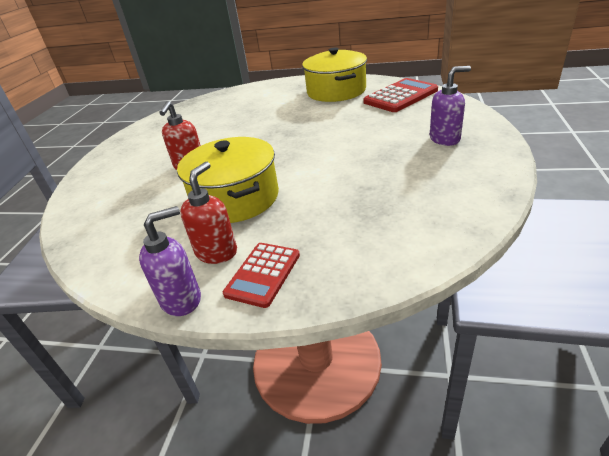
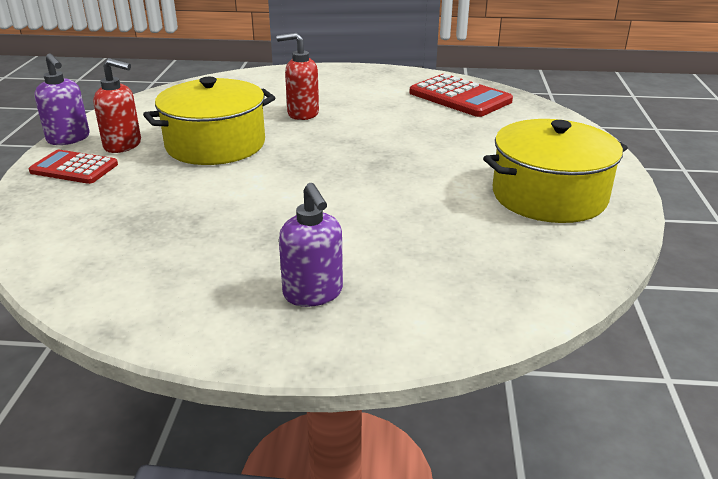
camera: 80 degrees right, 5 degrees down
red calculator [363,78,438,112] -> red calculator moved to [410,74,513,117]

